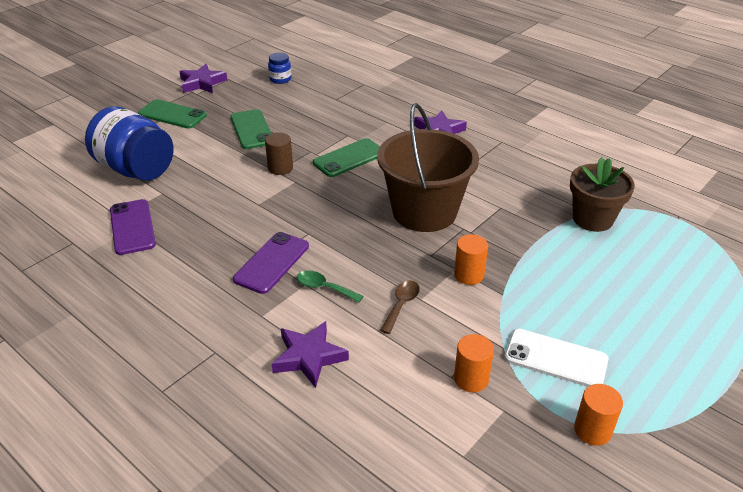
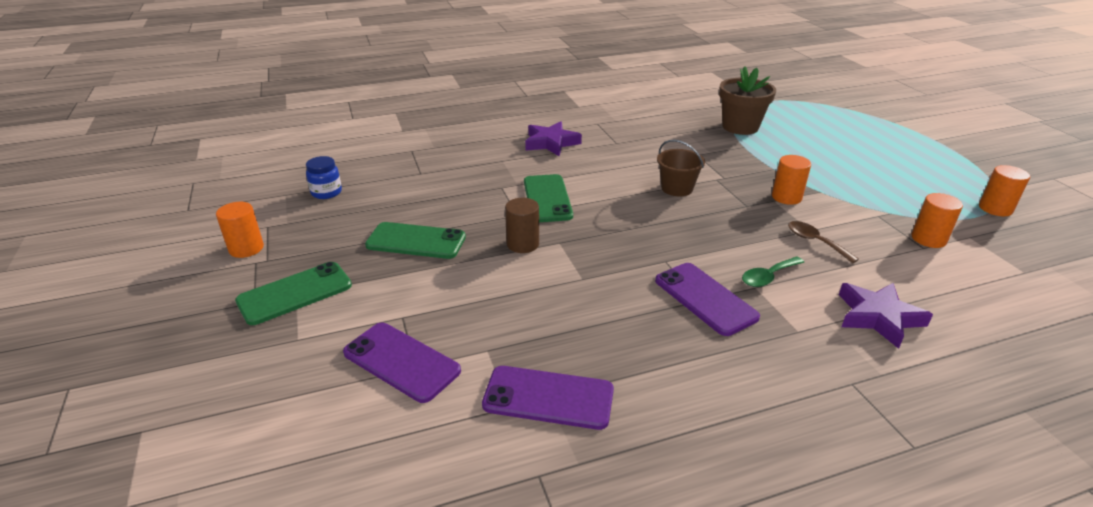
camera: 60 degrees left, 5 degrees down
blue jar [85,106,174,181] -> purple phone [343,323,461,403]
purple star [179,64,227,93] -> orange cylinder [216,202,264,258]
brown bucket [377,103,479,232] -> brown bucket [657,140,705,197], size x0.46
white phone [504,329,608,387] -> none

